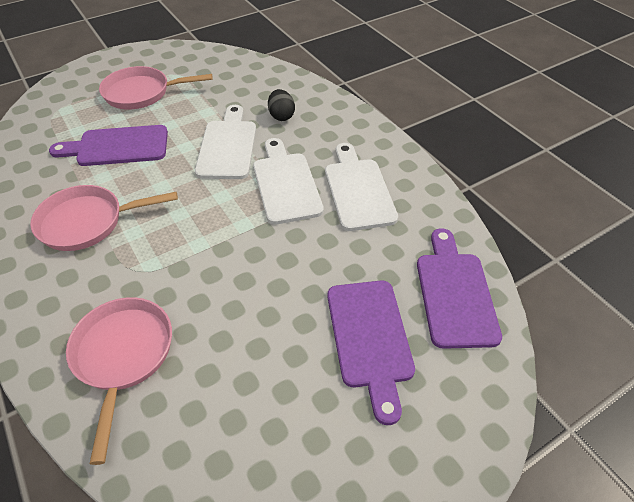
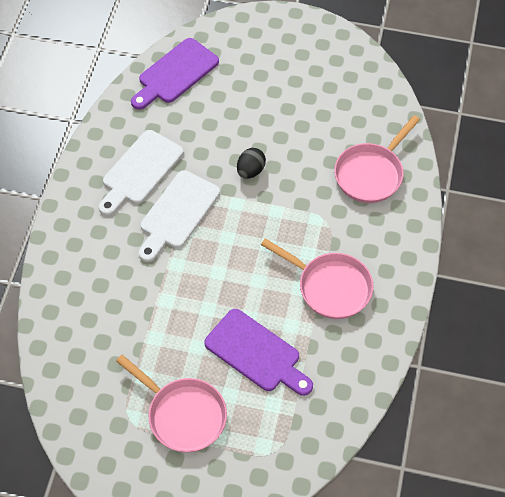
camera: 135 degrees left, 10 degrees up
white cutting board [195,105,256,179] -> none
black egg [268,89,295,121] -> black egg moved to [237,148,266,179]
purple cutting board [327,281,415,425] -> none

